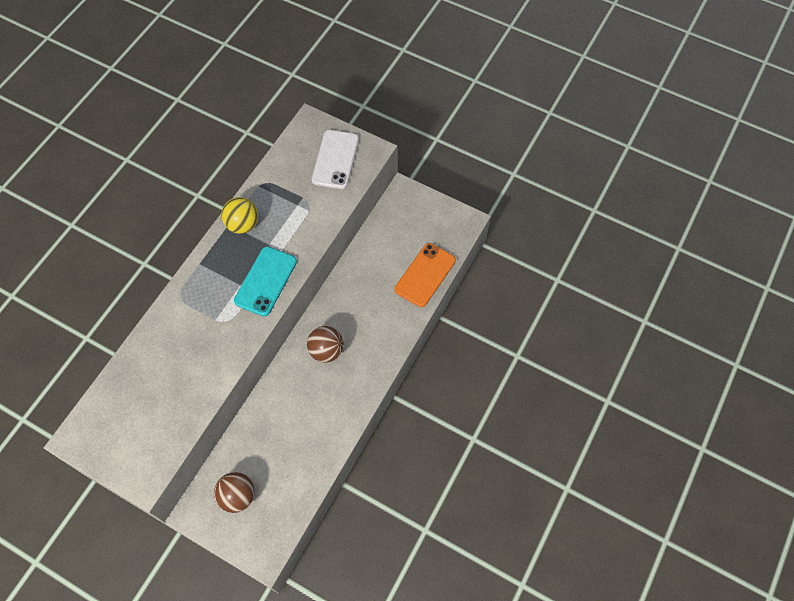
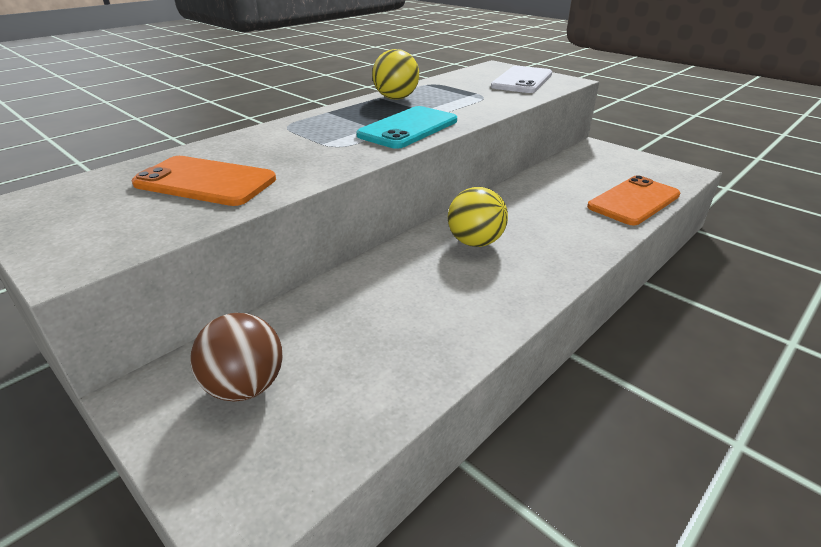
camera: 15 degrees right, 30 degrees down
brown ball [307,326,344,363] -> yellow ball [448,187,508,247]
none -> orange phone [132,156,276,206]

